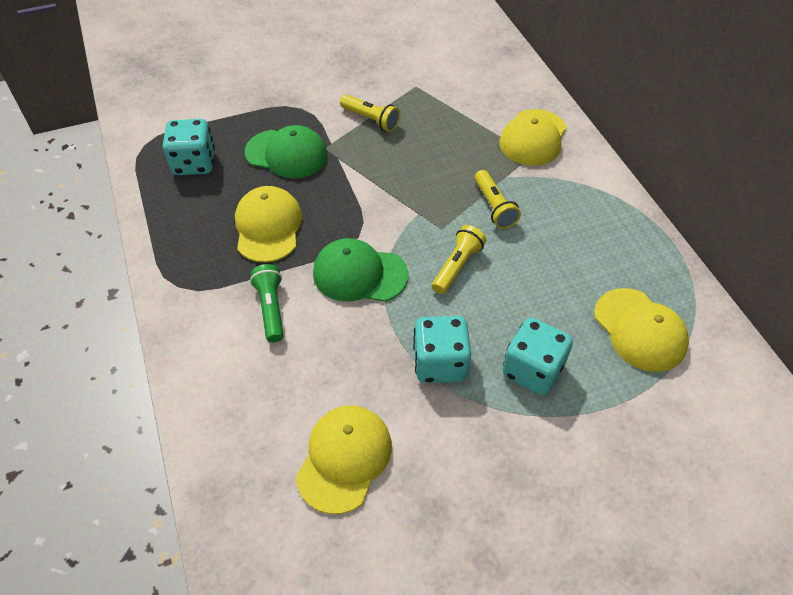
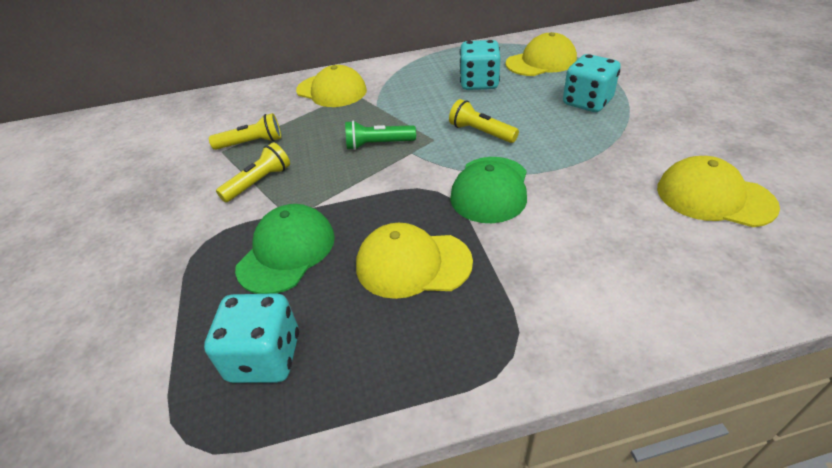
camera: 80 degrees left, 10 degrees down
green flashlight [250,264,284,342] -> green flashlight moved to [345,120,416,150]
turquoise dice [413,316,471,383] -> turquoise dice moved to [460,40,501,90]
yellow flashlight [475,170,521,229] -> yellow flashlight moved to [209,113,281,150]

